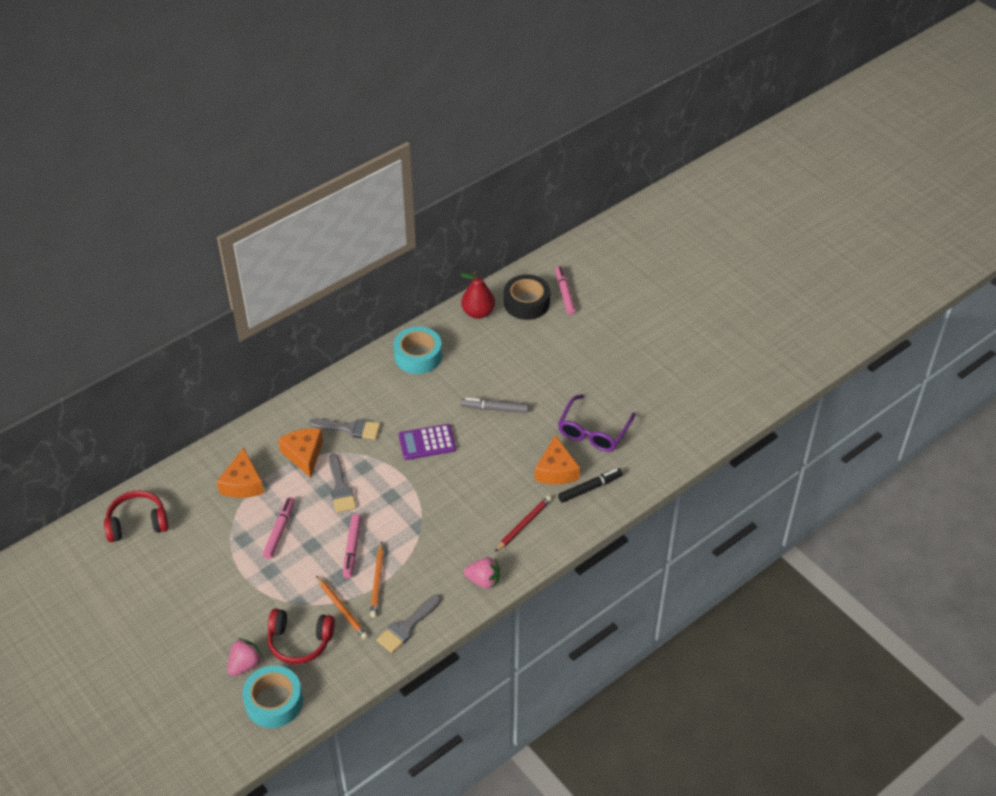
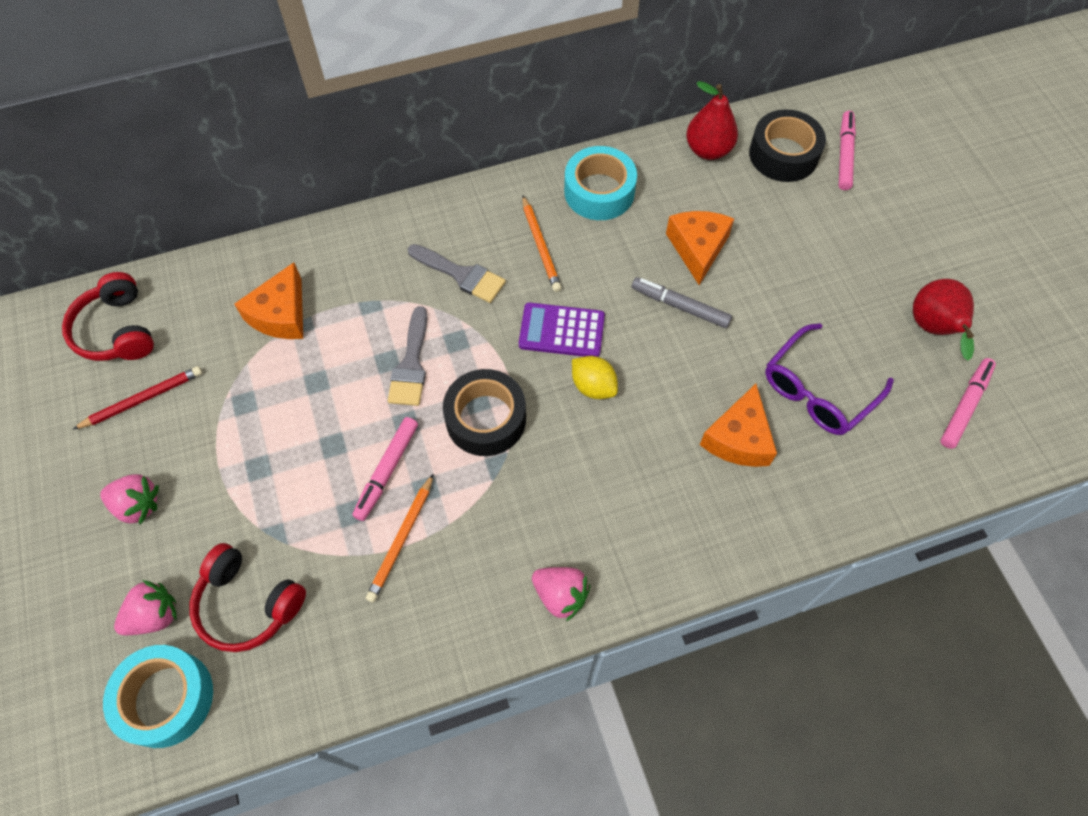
camera: 20 degrees right, 15 degrees up
red headphones [104,491,168,542] -> red headphones turned 120 degrees counterclockwise [62,272,154,361]
pink marker [263,497,295,559] -> pink marker moved to [940,358,996,449]
orange cheese [278,428,323,478] -> orange cheese moved to [666,211,734,285]
orange pencil [316,576,368,640] -> orange pencil moved to [522,195,562,292]
grey brush [376,595,441,653] -> none
red pencil [495,496,552,552] -> red pencil moved to [72,366,202,430]
black marker [558,468,623,503] -> none
none -> pink strawberry [100,474,159,524]
none -> black tape [443,369,526,456]
none -> yellow lemon [572,356,618,399]
none -> red pear [913,279,974,360]

